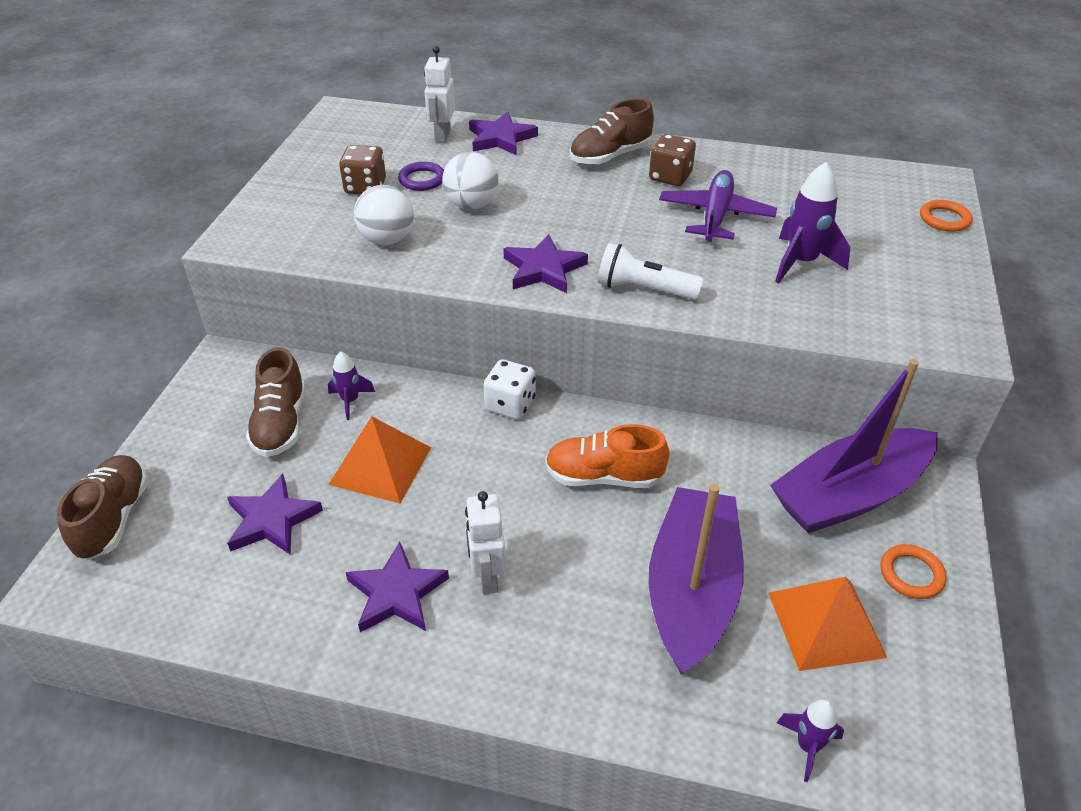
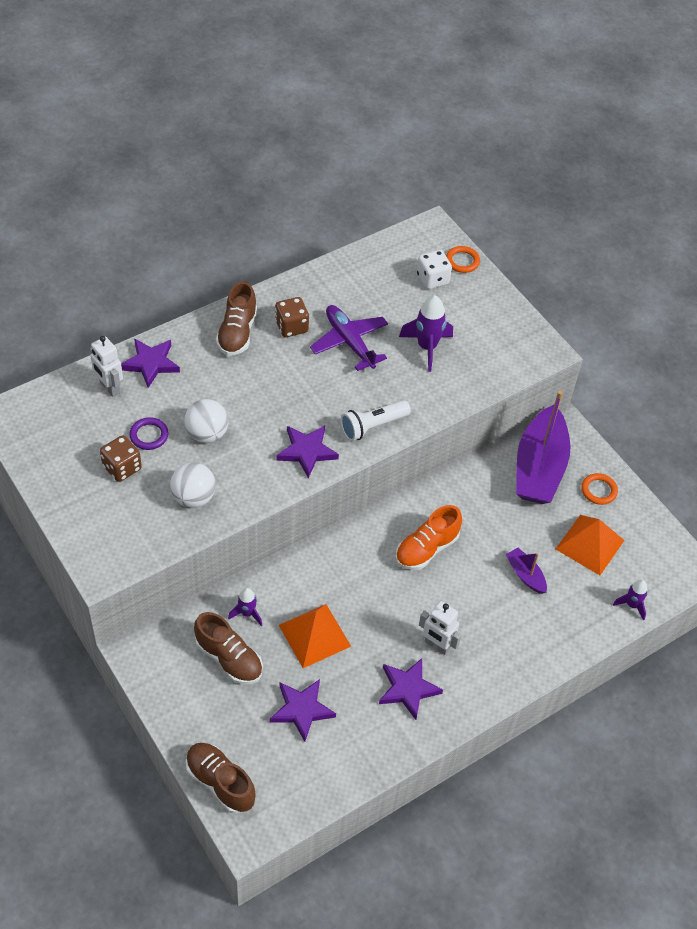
camera: 50 degrees left, 10 degrees up
white dice [484,359,536,419] -> white dice moved to [417,250,452,289]
purple boat [649,484,744,675] -> purple boat [506,548,547,594], size x0.44

